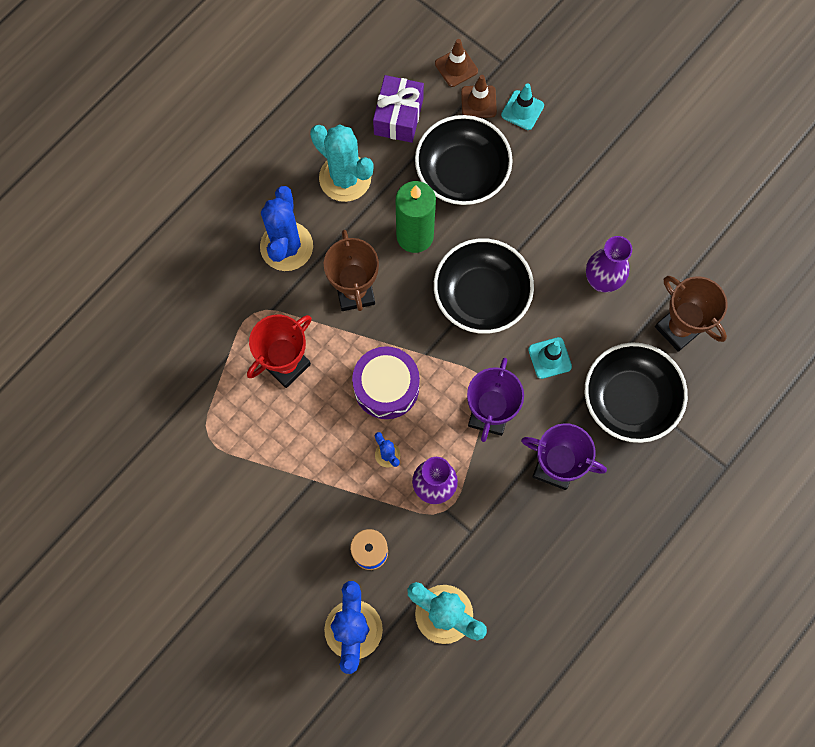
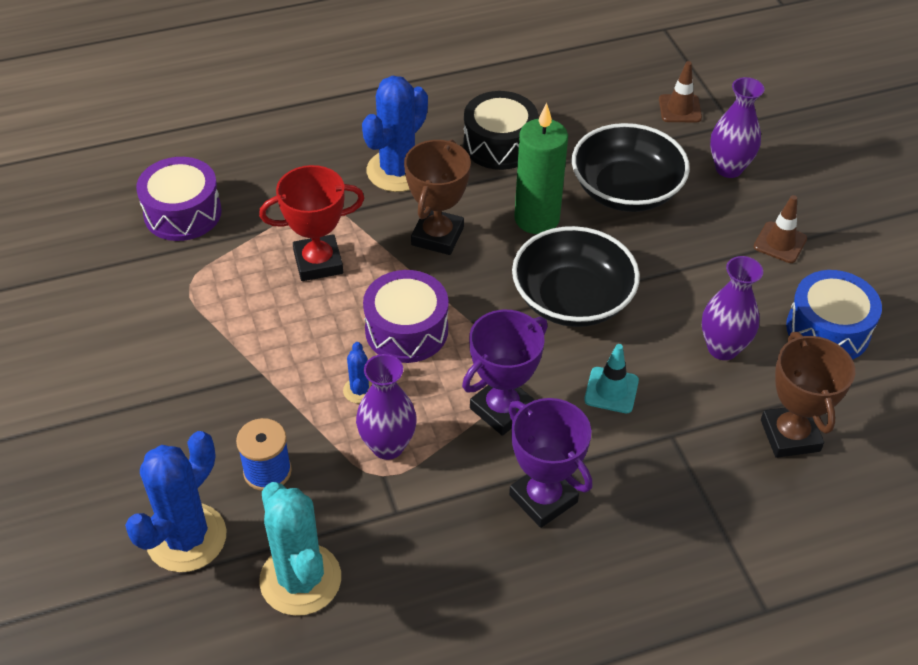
camera: 30 degrees right, 25 degrees down
turquoise cactus [310,124,374,202] -> black drum [463,91,538,170]
purple gift [373,75,424,143] -> none
brown traffic cone [461,75,497,118] -> brown traffic cone moved to [754,195,807,263]
turquoise traffic cone [501,83,544,130] -> purple vase [710,77,765,178]
black bowl [585,342,688,443] -> none
none -> purple drum [136,157,222,241]
none -> blue drum [786,270,882,360]

